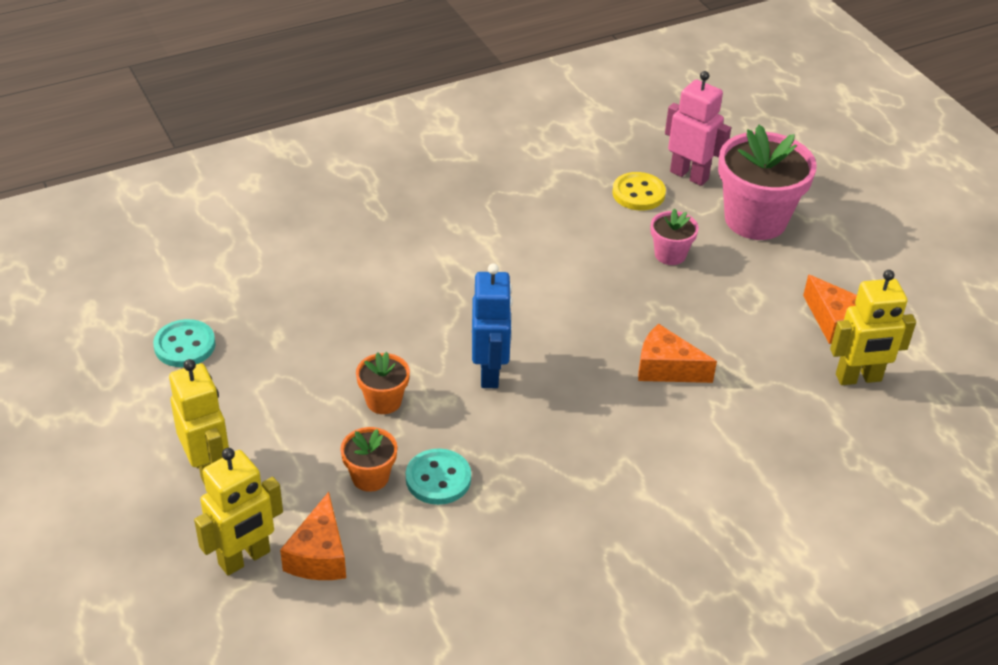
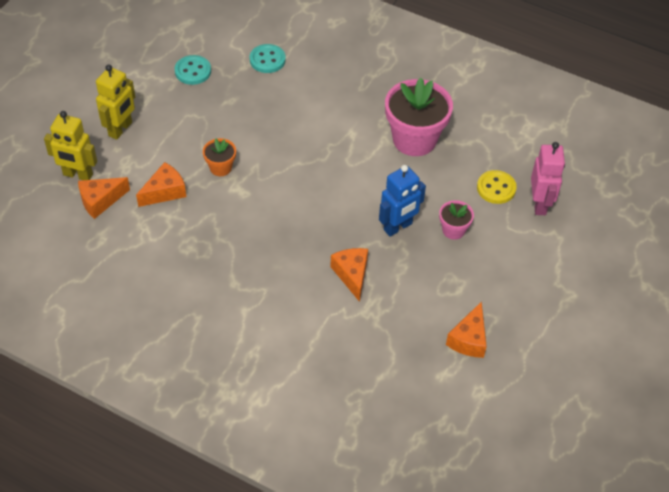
camera: 55 degrees right, 10 degrees up
orange flower pot [340,427,397,492] -> orange cheese [136,162,186,207]
turquoise button [406,449,471,505] -> turquoise button moved to [250,44,286,73]
blue robot [472,263,513,388] -> blue robot moved to [379,165,426,237]
pink flower pot [718,125,817,240] -> pink flower pot moved to [385,78,453,156]
yellow robot [830,270,916,385] -> none

